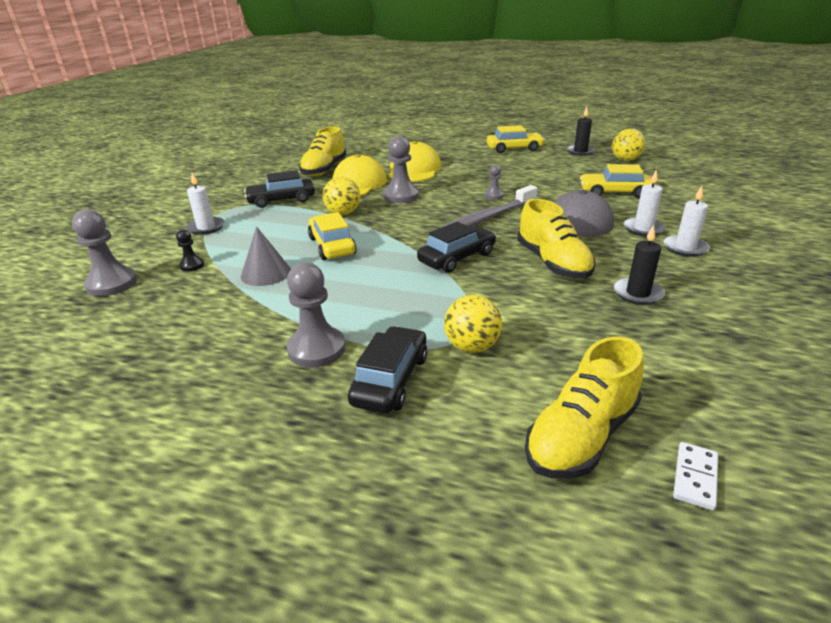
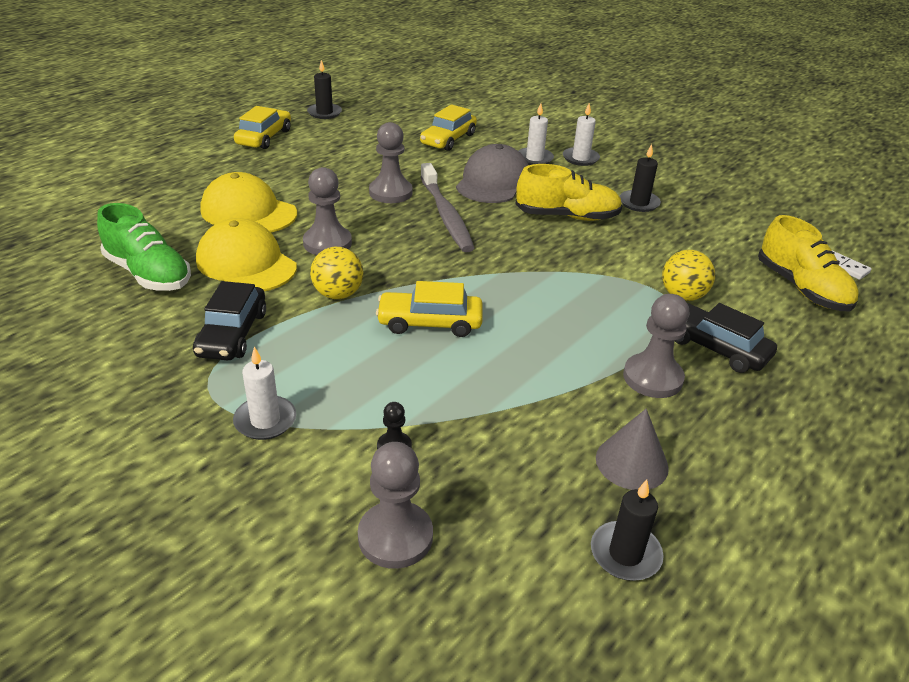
camera: 70 degrees left, 5 degrees up
grey cone [241,226,291,286] -> grey cone moved to [596,409,669,490]
yellow shoe [299,126,347,176] -> green shoe [97,203,191,291]
black car [417,222,496,273] -> none
grey pawn [485,165,504,200] -> grey pawn [369,122,413,203], size x1.92
yellow ball [612,129,645,161] -> none
none -> black candle [591,480,664,581]

